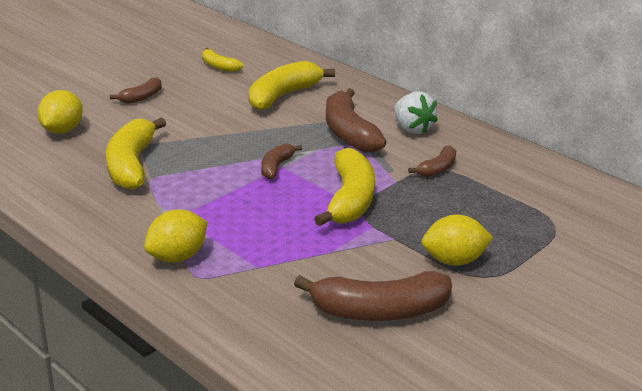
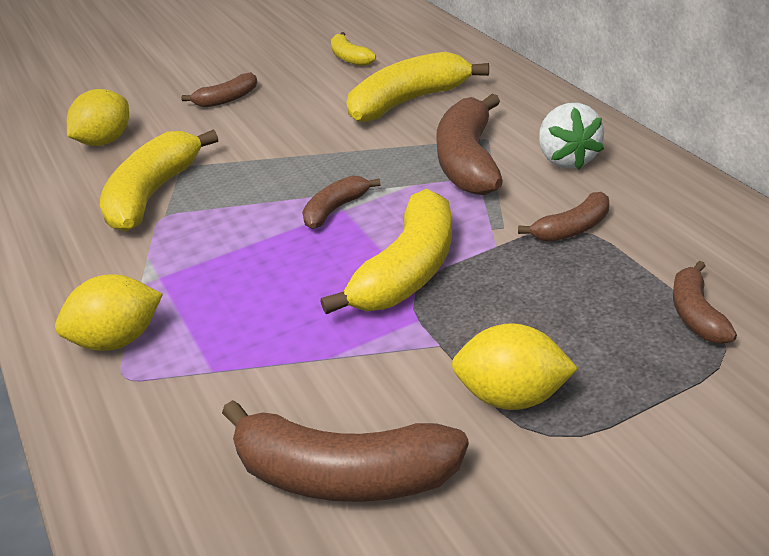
camera: 25 degrees right, 5 degrees up
none -> brown banana [673,261,737,344]

